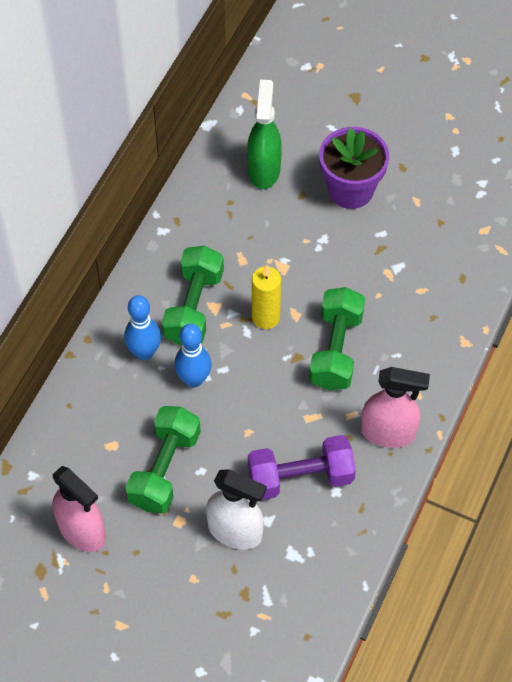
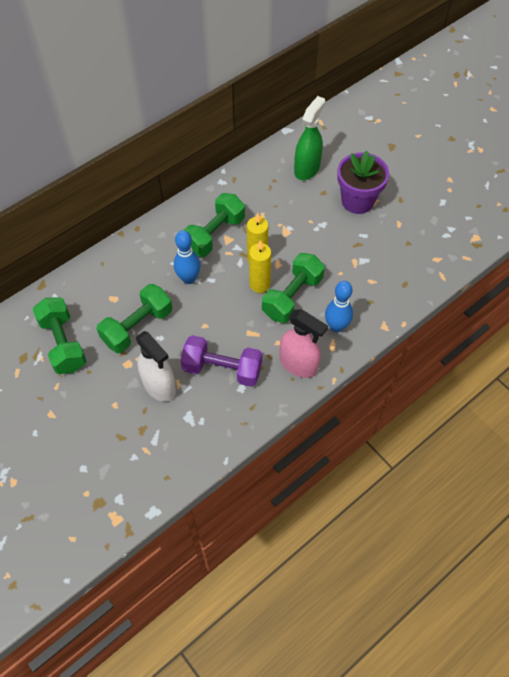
camera: 25 degrees right, 0 degrees up
pink spray bottle [53,466,106,552] -> green dumbbell [33,297,87,374]
blue bowling pin [124,295,161,360] -> blue bowling pin moved to [325,281,353,332]
none -> yellow candle [249,240,271,293]

